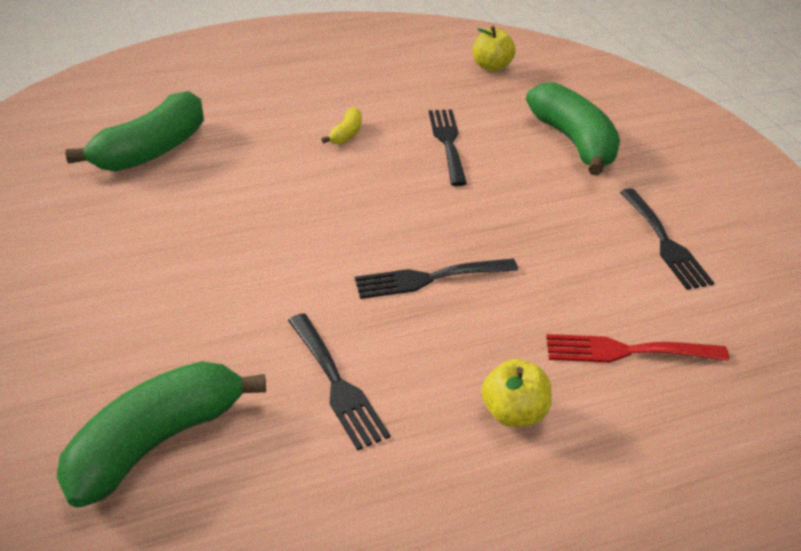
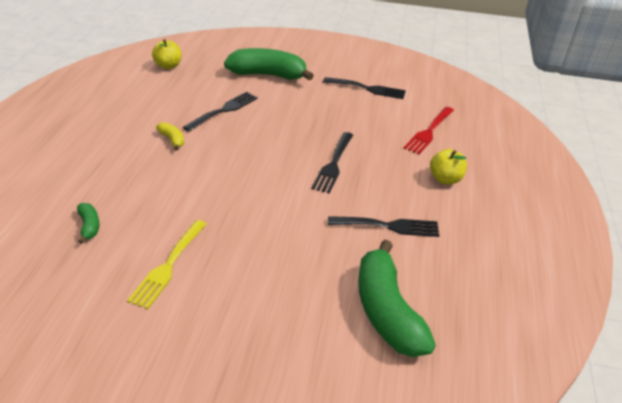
camera: 60 degrees left, 0 degrees up
green banana [65,91,204,172] -> green banana [77,203,99,244], size x0.44
black fork [429,109,467,186] -> black fork turned 105 degrees clockwise [183,92,258,132]
none -> yellow fork [127,220,207,309]

